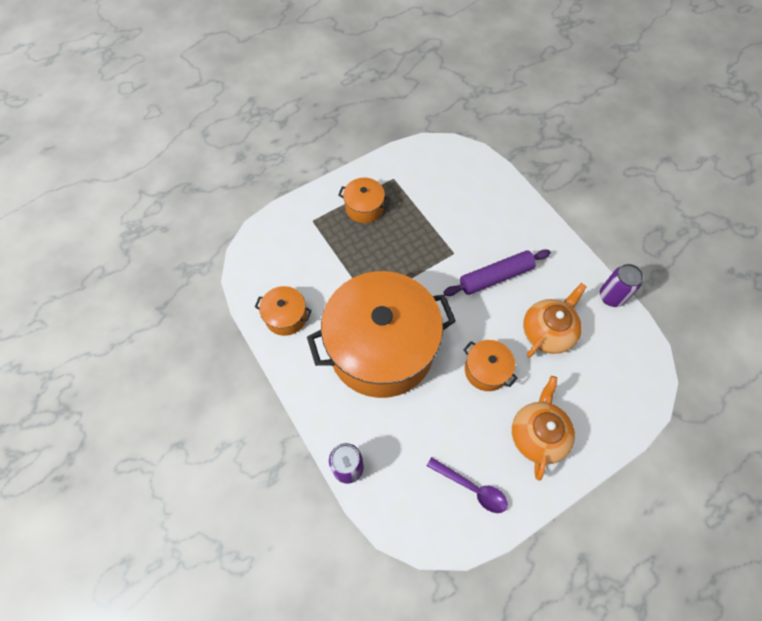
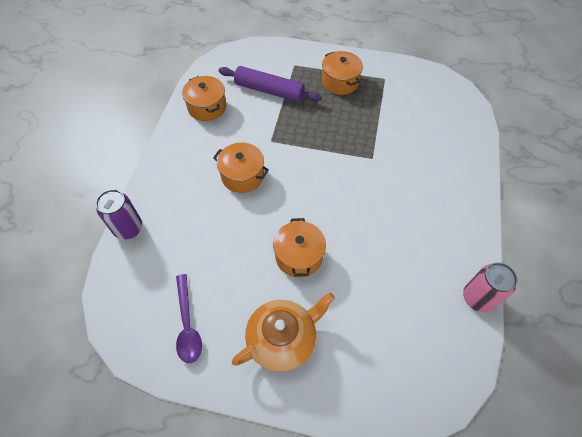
camera: 45 degrees right, 5 degrees down
orange pot [307,271,456,398] -> orange pot [213,143,269,193], size x0.41
purple rolling pin [443,249,551,296] -> purple rolling pin moved to [219,66,322,102]
orange teapot [523,283,587,358] -> none
purple can [600,264,644,307] -> pink can [463,262,518,312]

